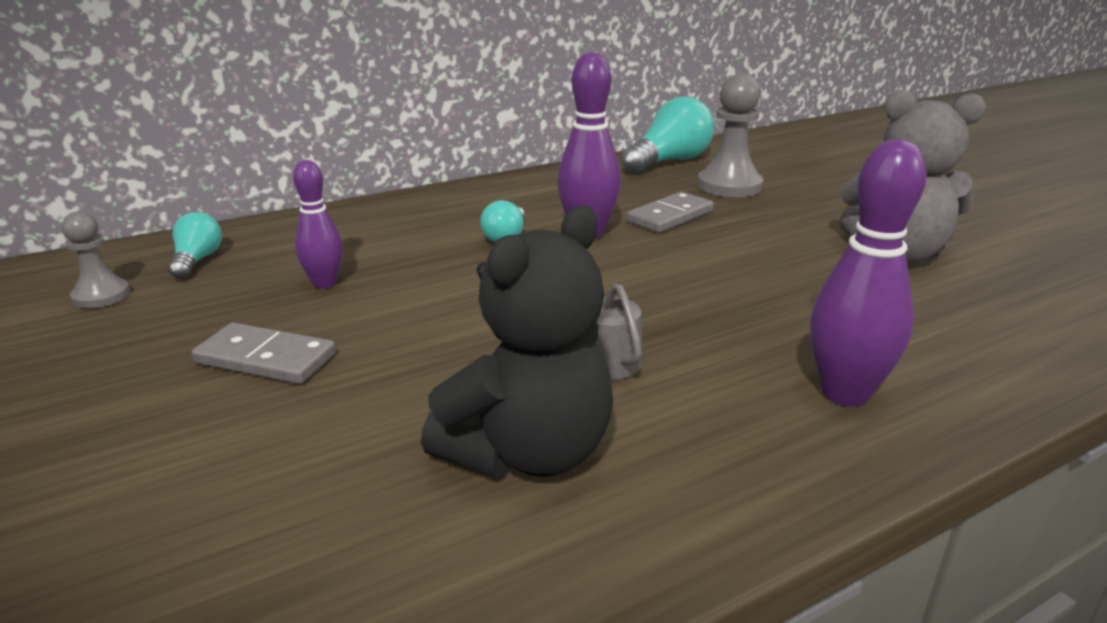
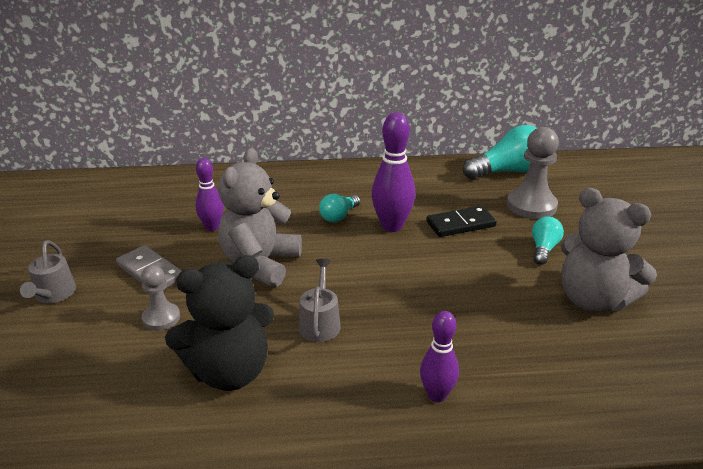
camera: 25 degrees right, 5 degrees up
grey pawn [61,211,130,308] -> grey pawn moved to [141,265,180,331]
turquoise light bulb [168,212,222,279] -> turquoise light bulb moved to [532,216,564,265]
grey domino [626,192,714,233] -> black domino [426,206,497,237]
purple bowling pin [810,140,927,407] -> purple bowling pin [420,311,459,402], size x0.63
none -> grey watering can [20,240,76,303]
none -> grey teddy bear [218,148,302,287]

